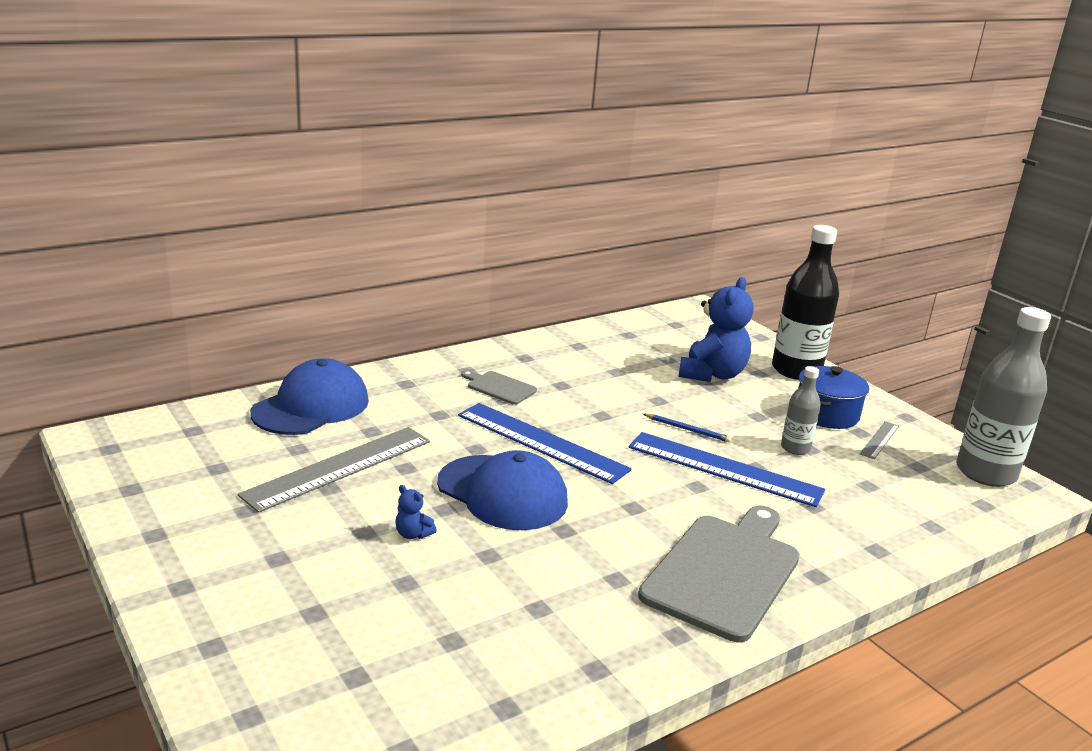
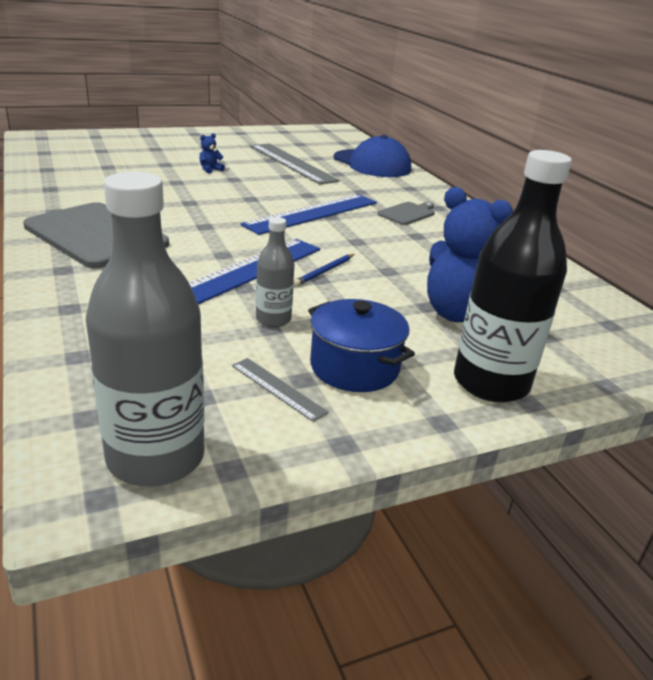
camera: 100 degrees right, 5 degrees up
blue cap [437,450,568,530] -> none

